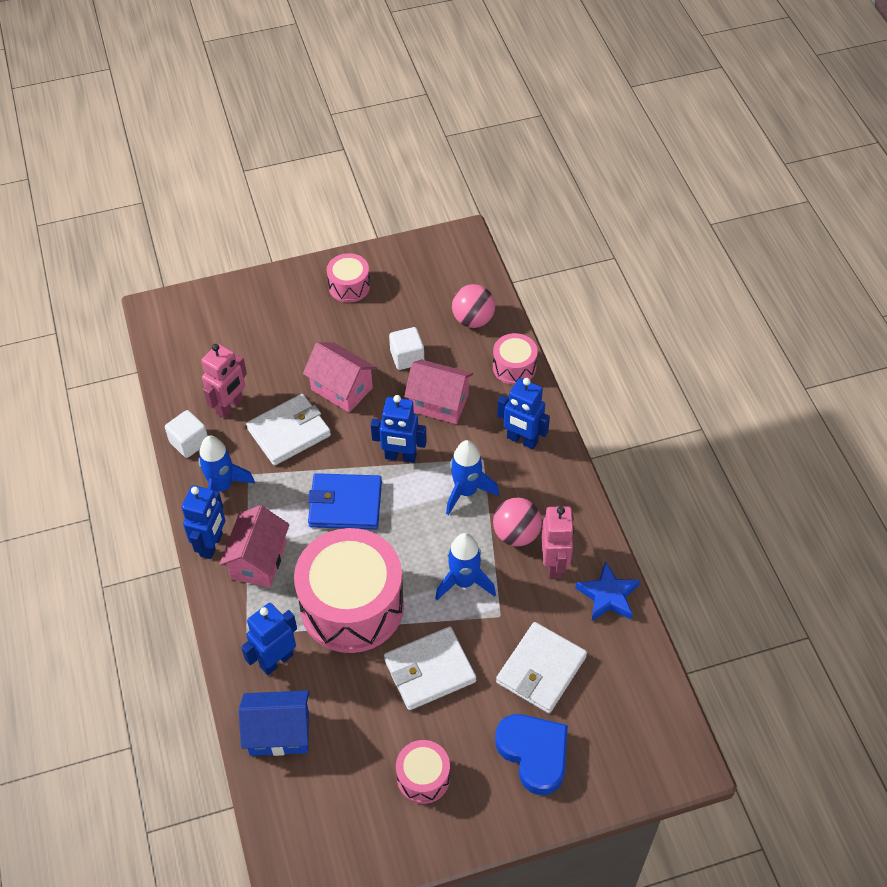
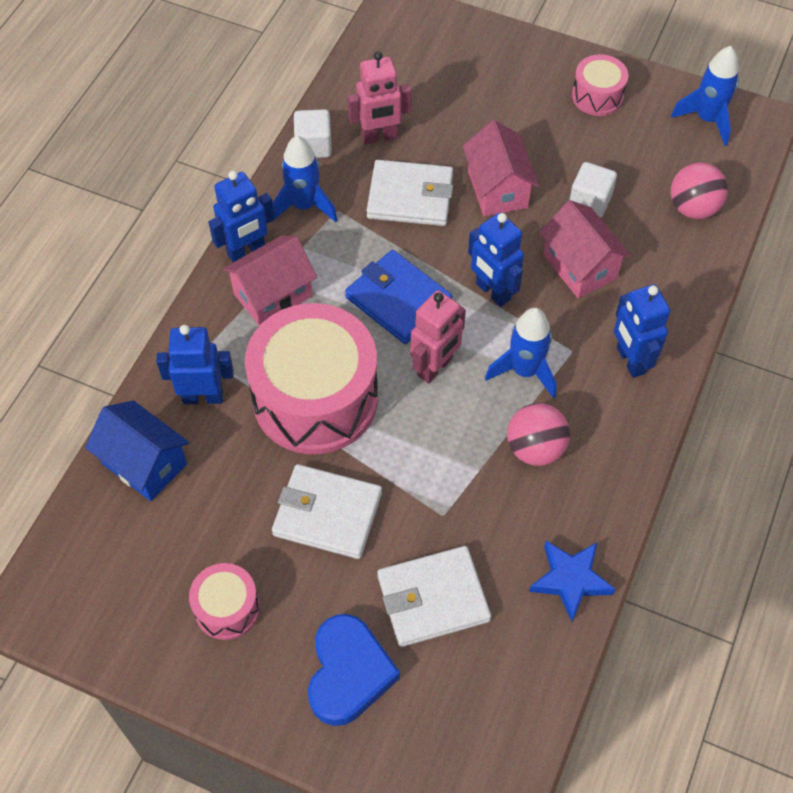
camera: 40 degrees right, 5 degrees up
blue rocket [435,533,496,600] -> blue rocket moved to [671,46,739,146]
pink drum [493,333,538,385] -> none
pink robot [542,506,575,578] -> pink robot moved to [411,290,466,383]

